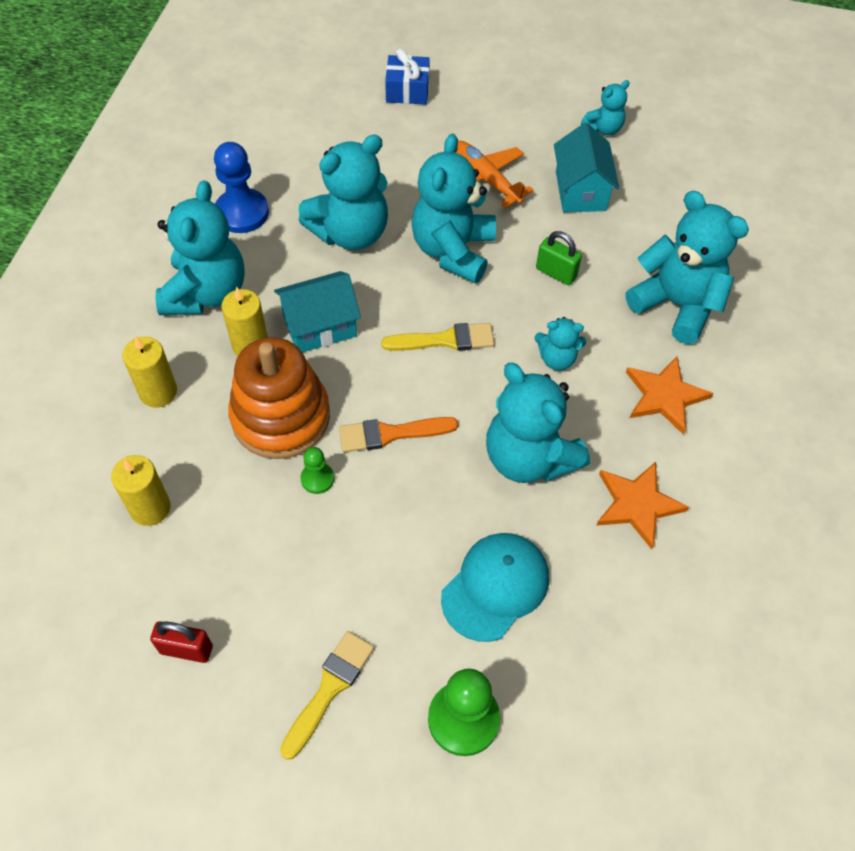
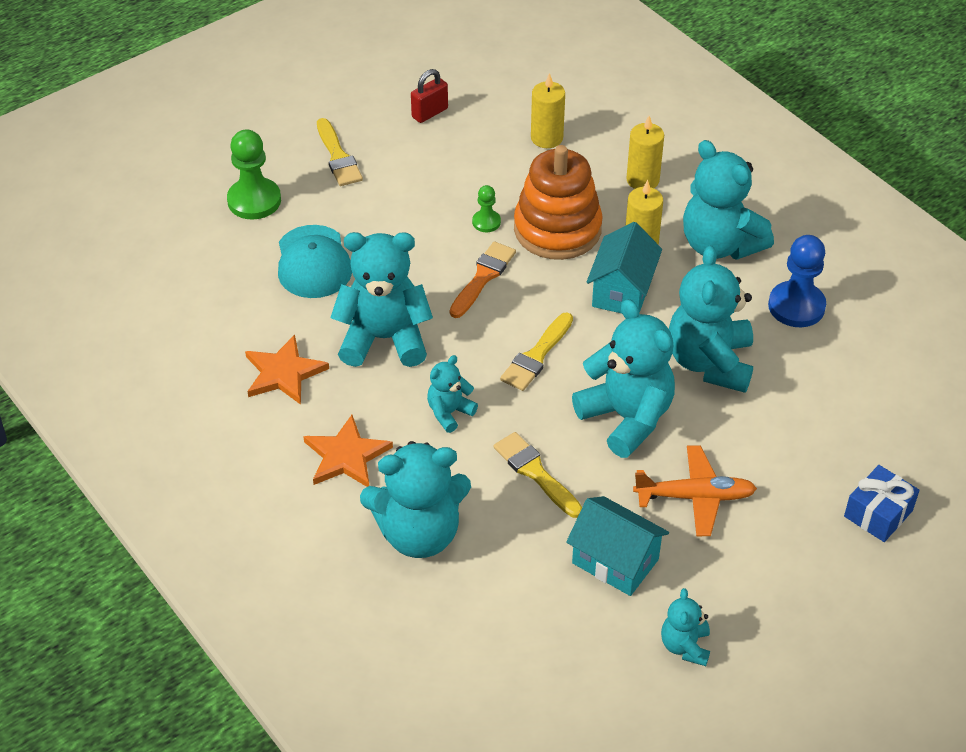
camera: 130 degrees right, 10 degrees down
green padlock [536,231,582,285] -> yellow brush [494,432,582,518]

